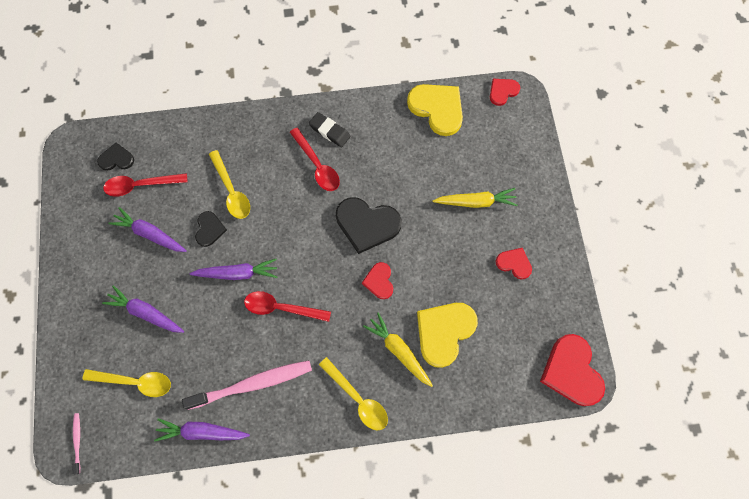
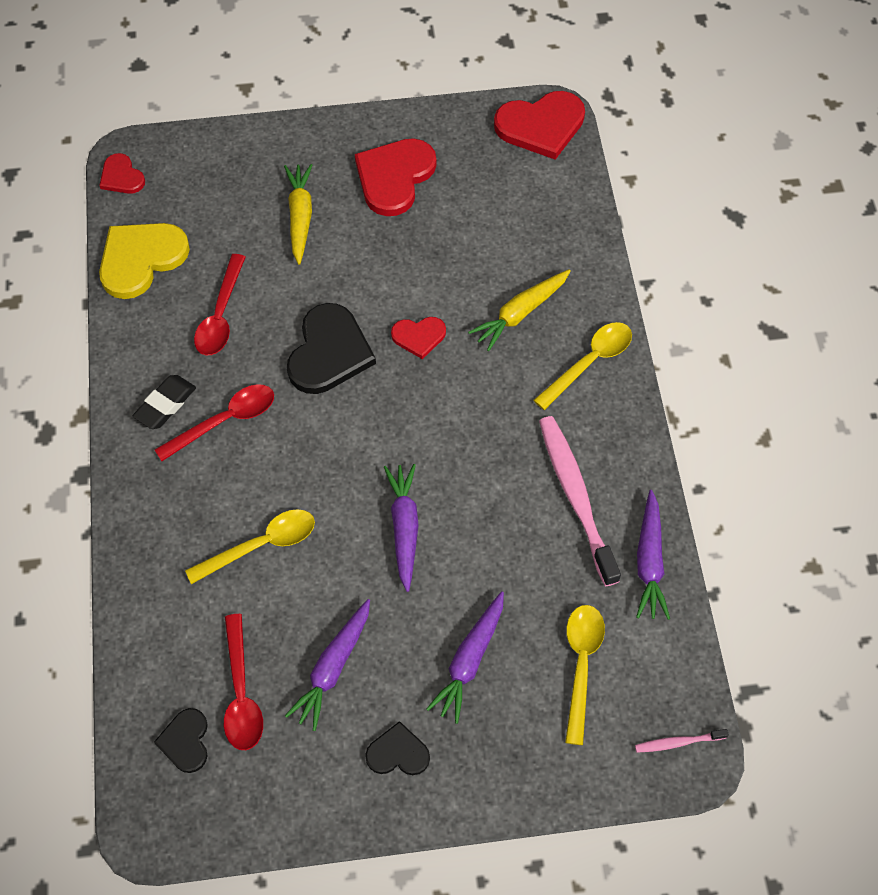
camera: 90 degrees left, 10 degrees down
black heart [195,211,227,247] -> black heart moved to [365,721,430,775]
red spoon [244,291,331,322] -> red spoon moved to [194,254,246,355]
yellow heart [417,303,478,368] -> none
red heart [496,248,532,280] -> red heart [355,138,436,216], size x1.83

